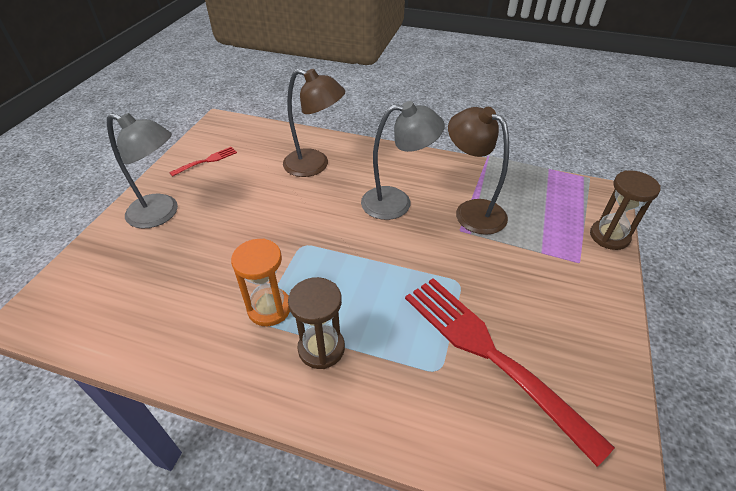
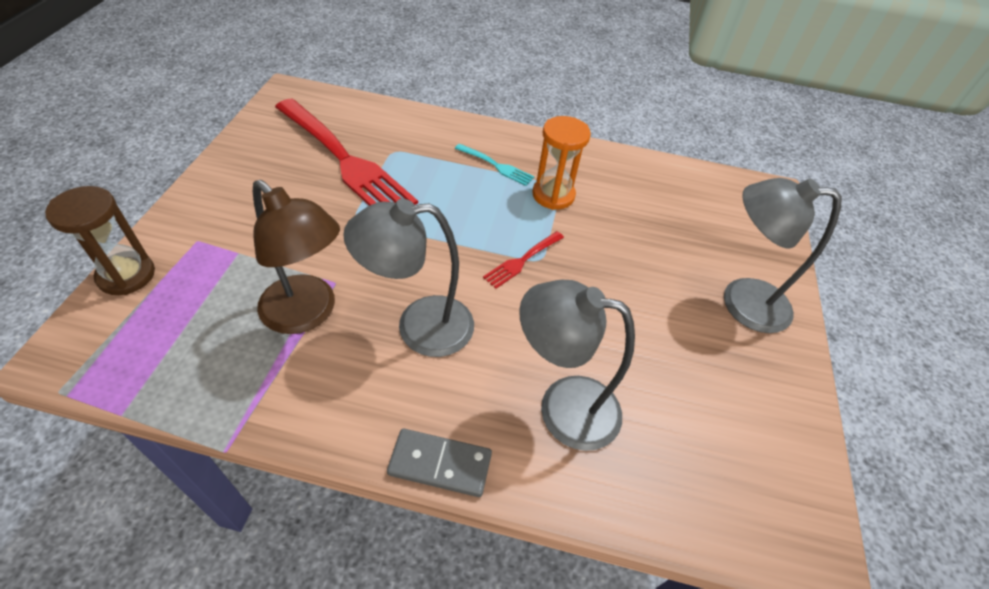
camera: 170 degrees right, 5 degrees up
red fork [169,147,237,177] -> red fork moved to [483,231,564,289]
brown lamp [283,69,345,177] -> grey lamp [519,280,635,451]
brown hourglass [288,277,345,369] -> turquoise fork [455,144,535,186]
none -> grey domino [387,429,492,497]

